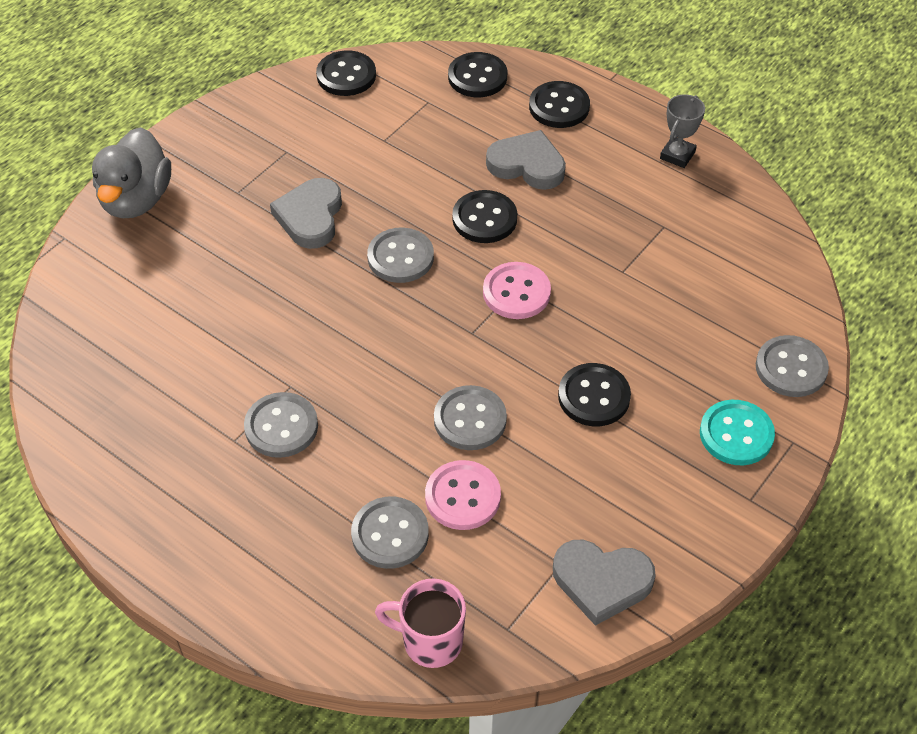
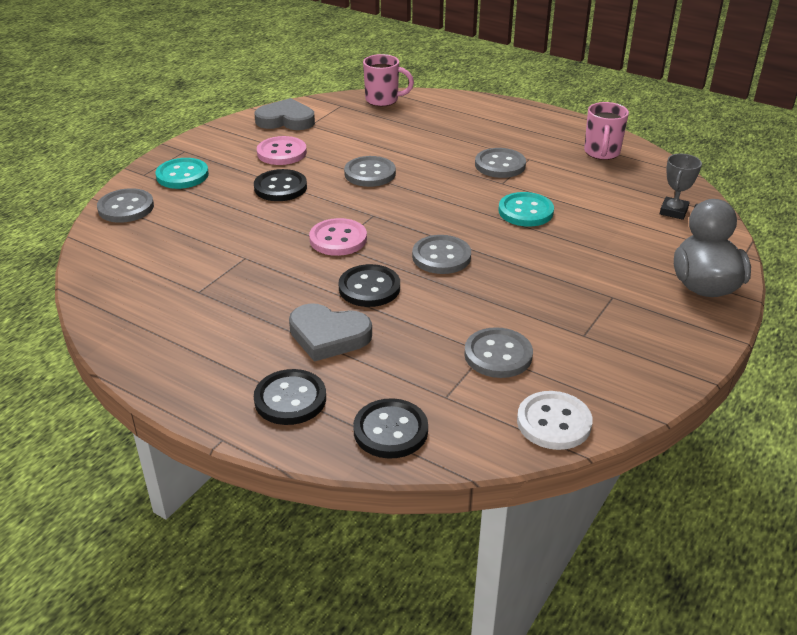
camera: 175 degrees right, 15 degrees down
grey heart [270,178,342,249] -> none
black button [316,50,376,96] -> white button [517,391,593,450]
grey button [351,496,429,569] -> grey button moved to [464,327,533,378]
pink button [425,460,501,530] -> pink button moved to [257,136,307,165]
grey trophy [660,94,705,168] -> grey trophy moved to [660,154,702,220]
none -> turquoise button [498,192,554,227]
none -> pink mug [584,102,629,160]

